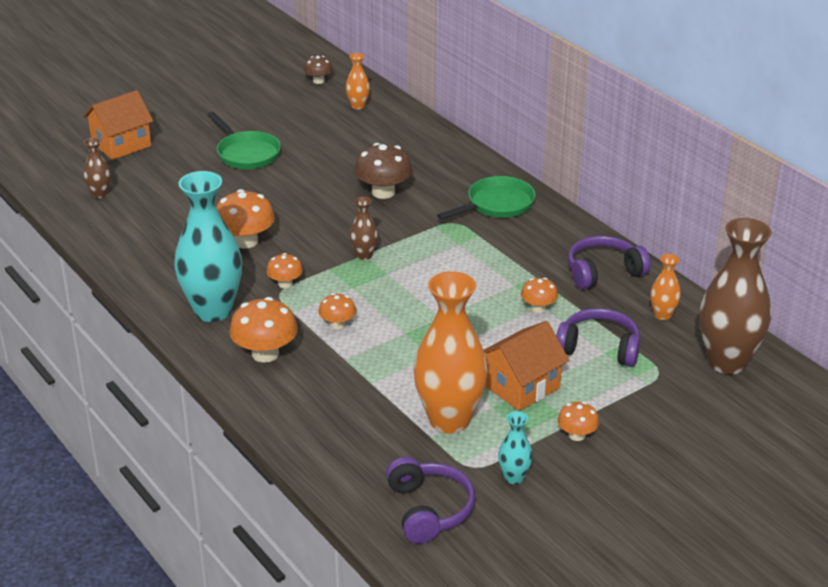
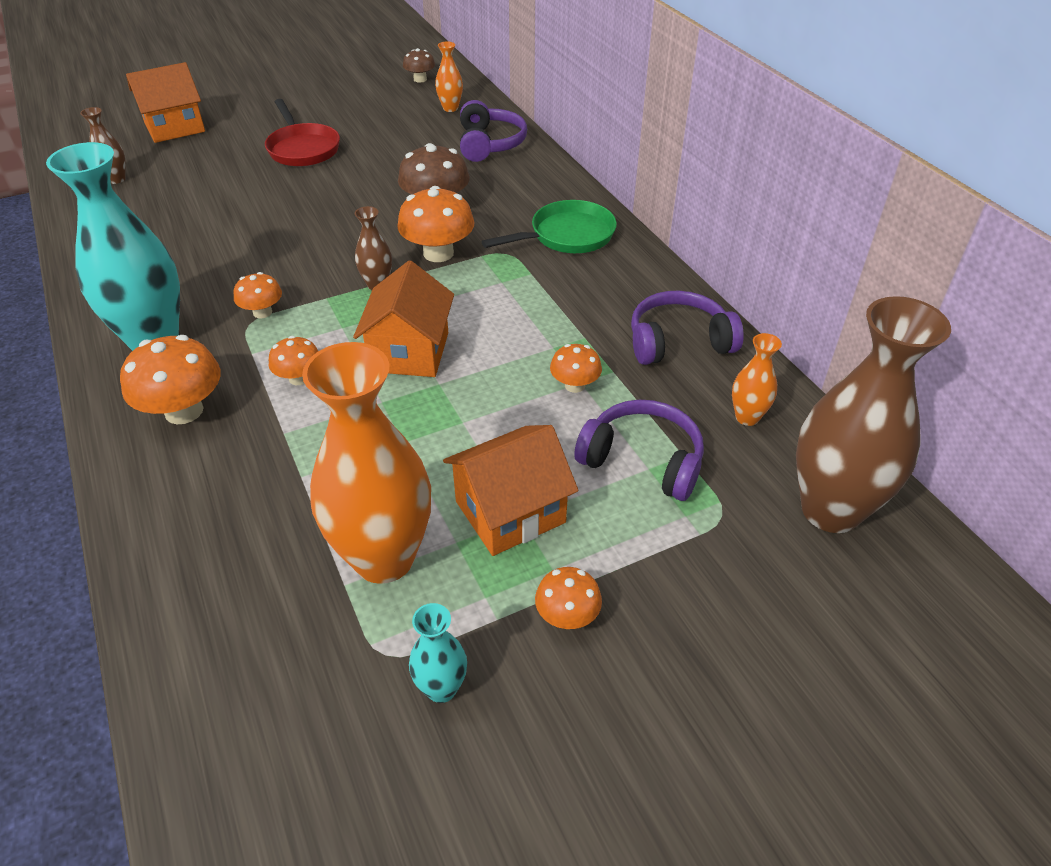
camera: 10 degrees right, 10 degrees up
green pan [207,112,281,169] -> red pan [265,99,340,166]
orange mushroom [216,189,275,249] -> orange mushroom moved to [397,186,475,262]
purple headphones [386,457,475,544] -> purple headphones moved to [460,100,527,162]
none -> orange house [353,261,454,377]

